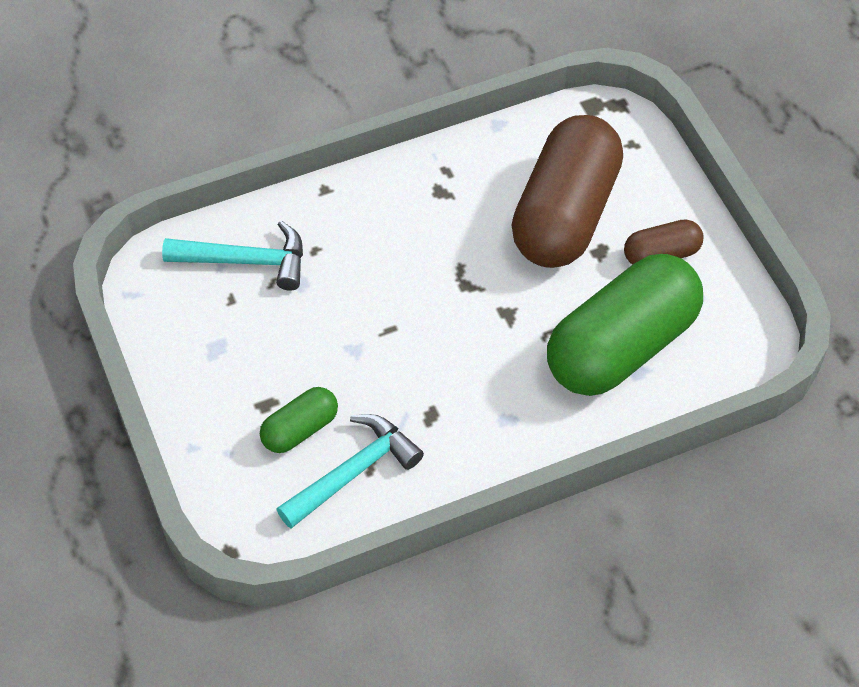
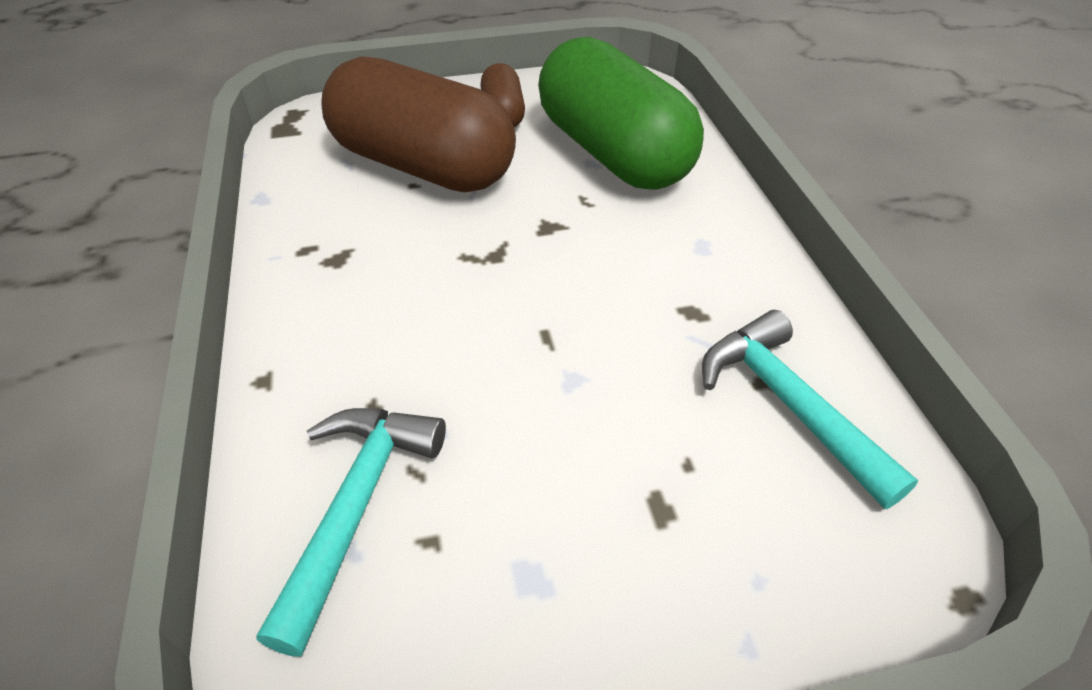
camera: 80 degrees left, 10 degrees down
green capsule [260,387,338,453] -> none

